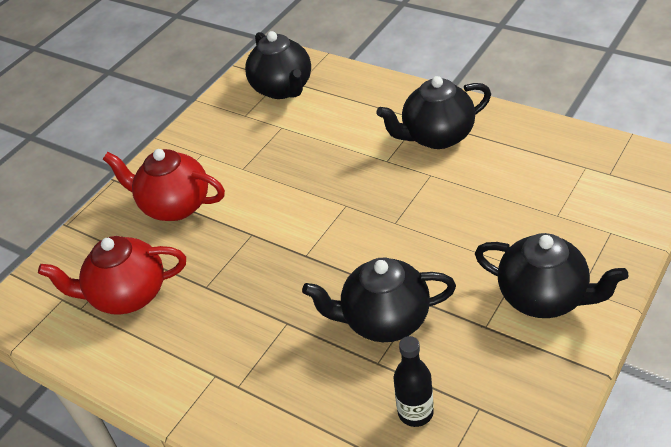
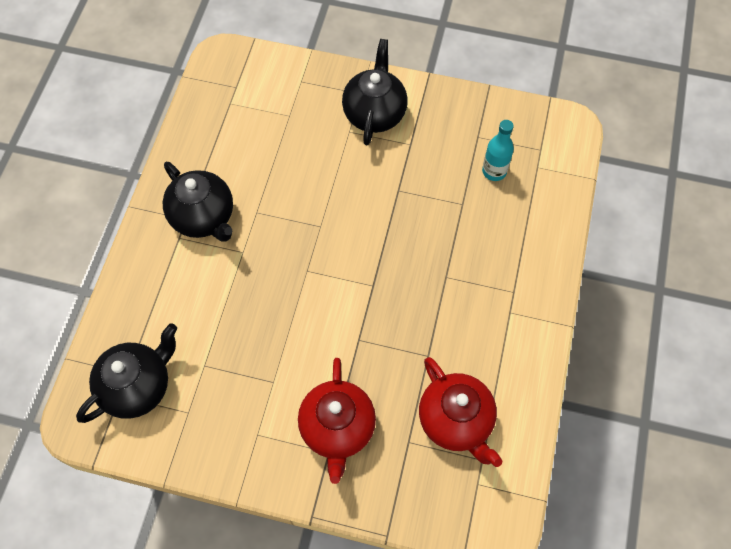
camera: 115 degrees left, 20 degrees up
black teapot [302,258,456,342] -> none
black bottle [394,336,434,427] -> turquoise bottle [482,120,514,181]

